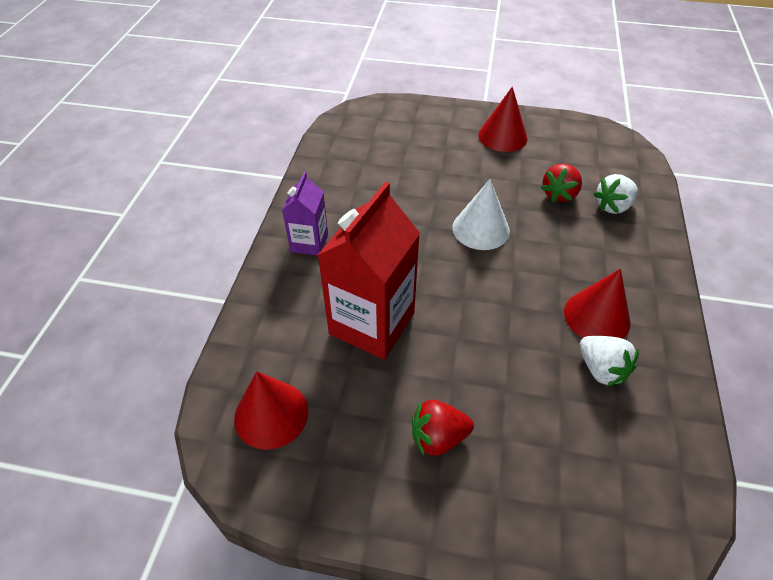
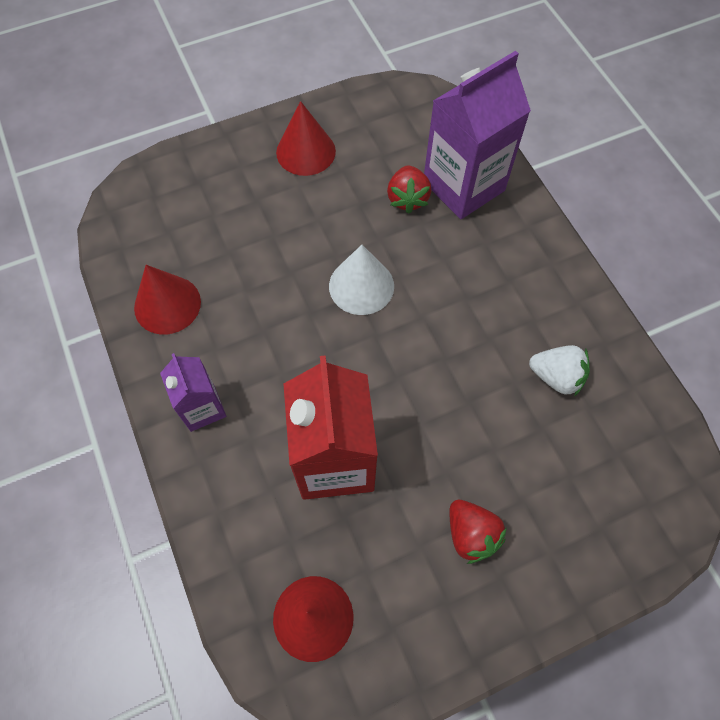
camera: 35 degrees left, 15 degrees up
red strawberry [412,400,474,456] -> red strawberry turned 75 degrees counterclockwise [449,500,507,564]
red cone [564,269,631,339] -> red cone moved to [134,265,201,335]
white strawberry [594,174,638,214] -> purple carton [424,51,531,219]

